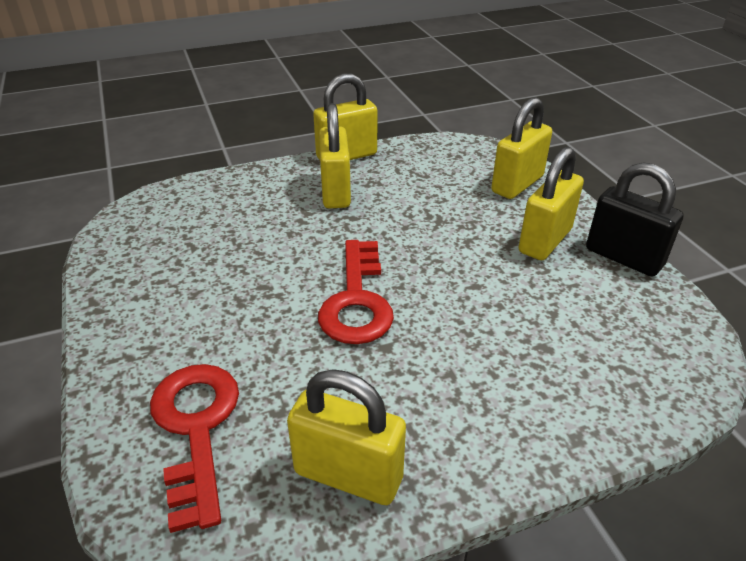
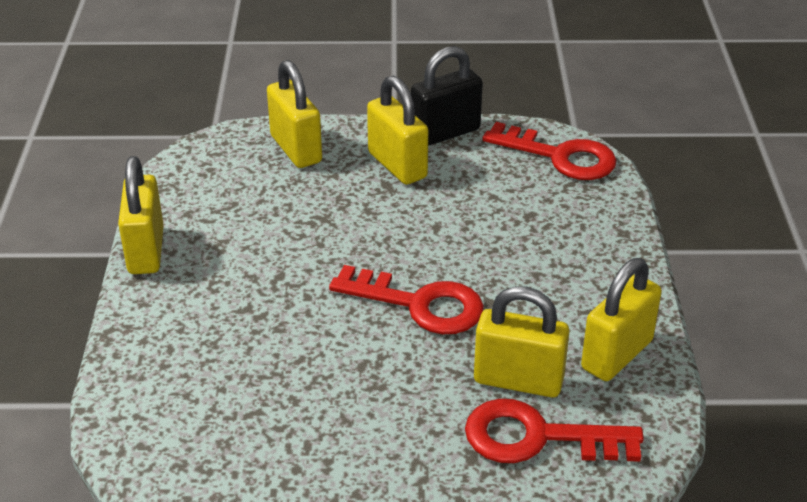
camera: 70 degrees left, 0 degrees up
yellow padlock [319,103,351,208] -> yellow padlock moved to [474,286,570,397]
none -> red key [482,122,617,180]

